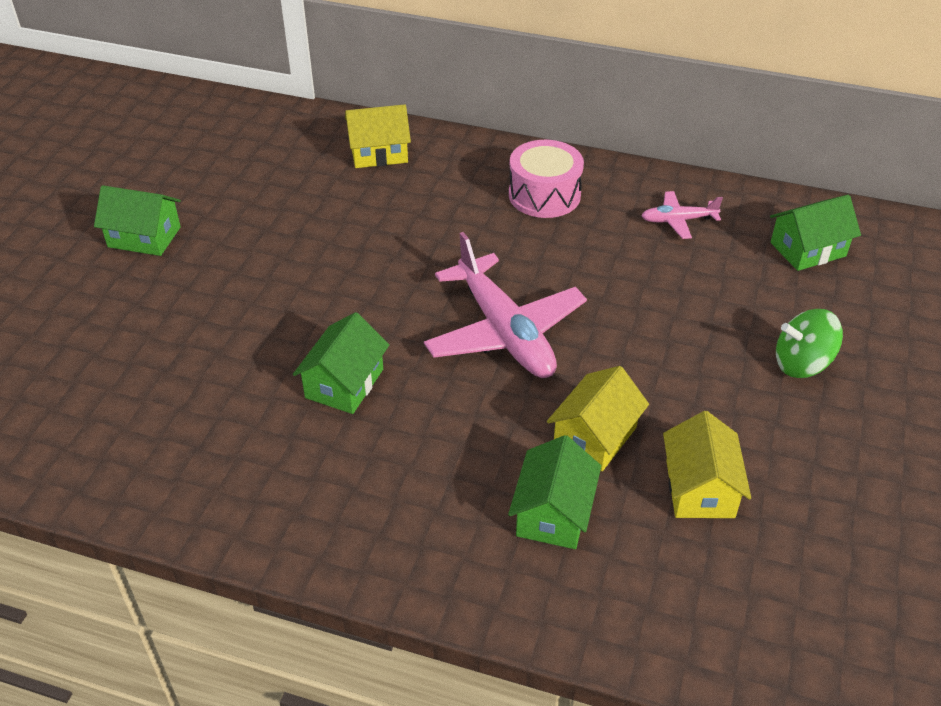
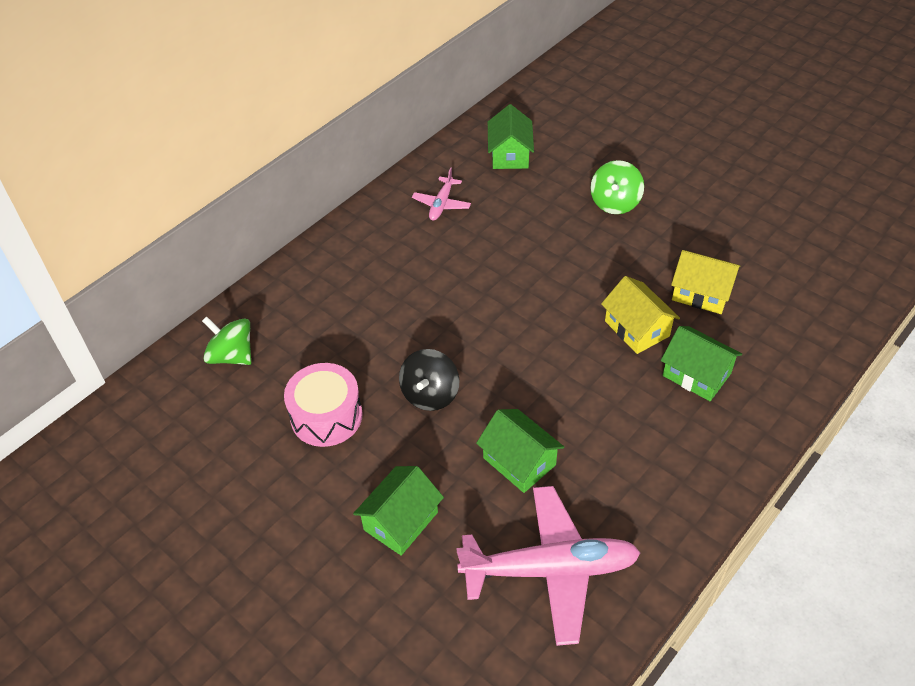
camera: 65 degrees left, 5 degrees up
green house [94,185,181,256] -> green house moved to [353,466,444,556]
yellow house [345,104,411,168] -> green spinning top [202,316,251,365]
pink plane [424,232,587,378] -> pink plane moved to [456,486,641,646]
pink drum [509,140,584,218] -> pink drum moved to [284,363,362,447]
none -> black spinning top [399,349,460,411]

